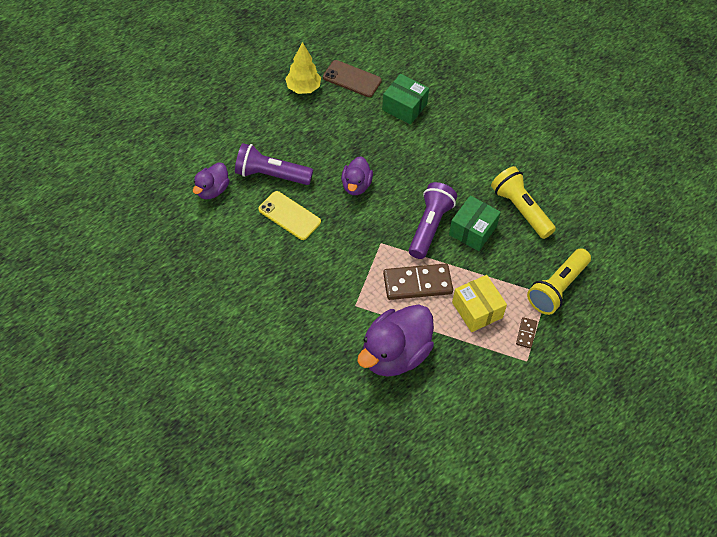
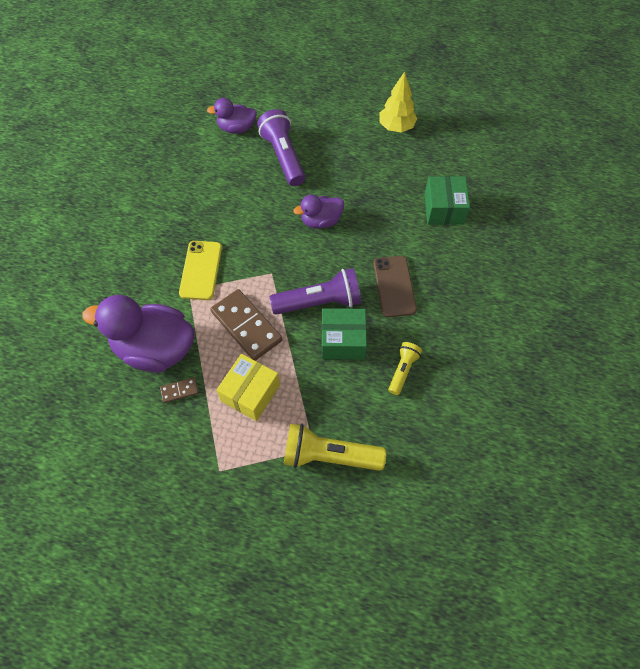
camera: 60 degrees right, 5 degrees up
yellow phone [258,191,321,240] -> yellow phone moved to [179,241,222,300]
brown phone [323,60,382,97] -> brown phone moved to [373,256,417,317]
yellow flashlight [491,166,556,239] -> yellow flashlight [388,342,422,395], size x0.56
brown domino [516,317,537,349] -> brown domino moved to [160,377,198,403]

